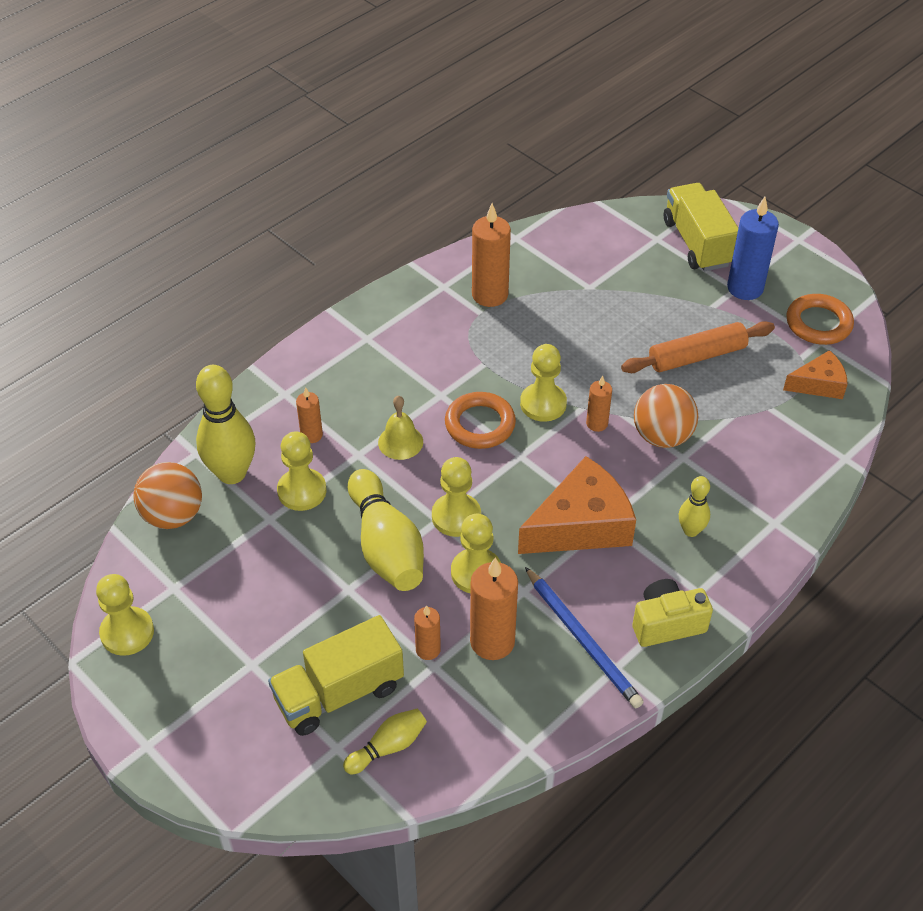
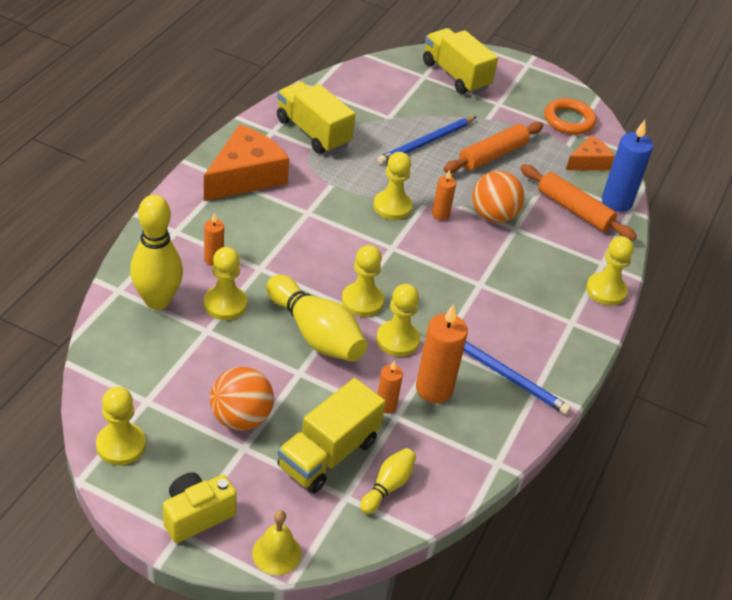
camera: 25 degrees left, 5 degrees down
orange ball [133,462,202,529] -> orange ball moved to [210,367,274,431]
yellow bell [378,396,423,460] -> yellow bell moved to [252,510,302,575]
orange ring [445,392,516,449] -> none
orange candle [472,203,511,307] -> yellow truck [277,82,355,154]
orange cheese [518,456,636,554] -> orange cheese moved to [204,124,290,201]
yellow camera [632,579,713,647] -> yellow camera moved to [163,472,237,543]
yellow bowling pin [679,476,710,537] -> none
blue candle [727,197,779,300] -> blue candle moved to [602,120,653,212]
none -> blue pencil [377,117,476,164]
none -> orange rolling pin [520,164,637,241]
none -> yellow pawn [586,236,634,306]

